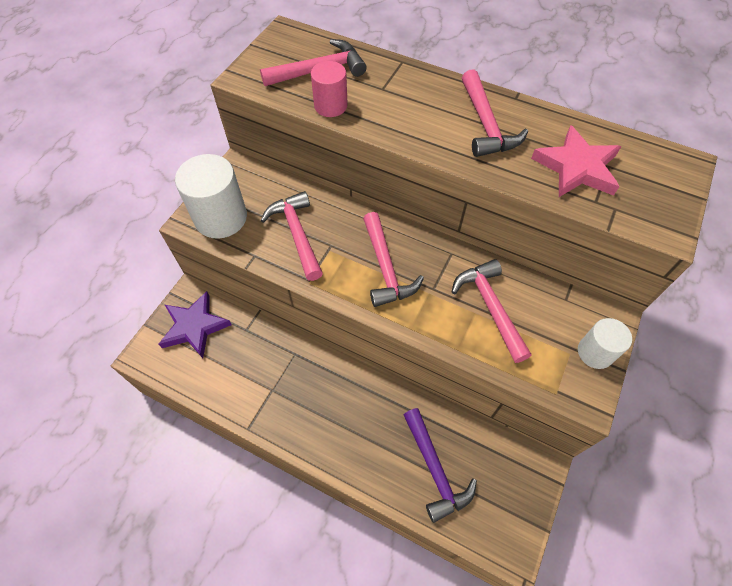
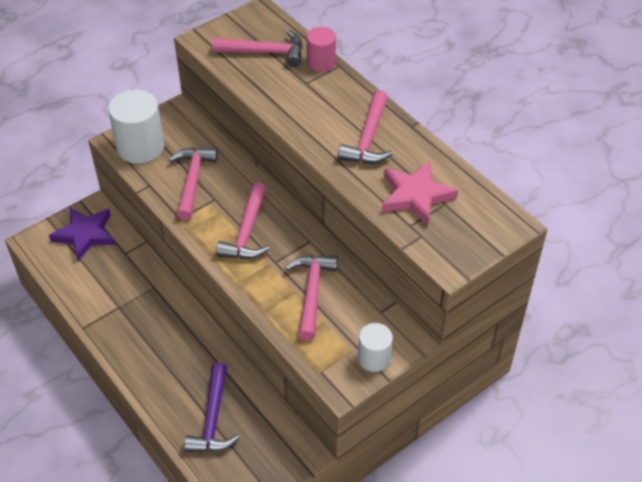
camera: 25 degrees right, 10 degrees down
pink cylinder [311,61,348,117] -> pink cylinder moved to [307,27,336,72]

